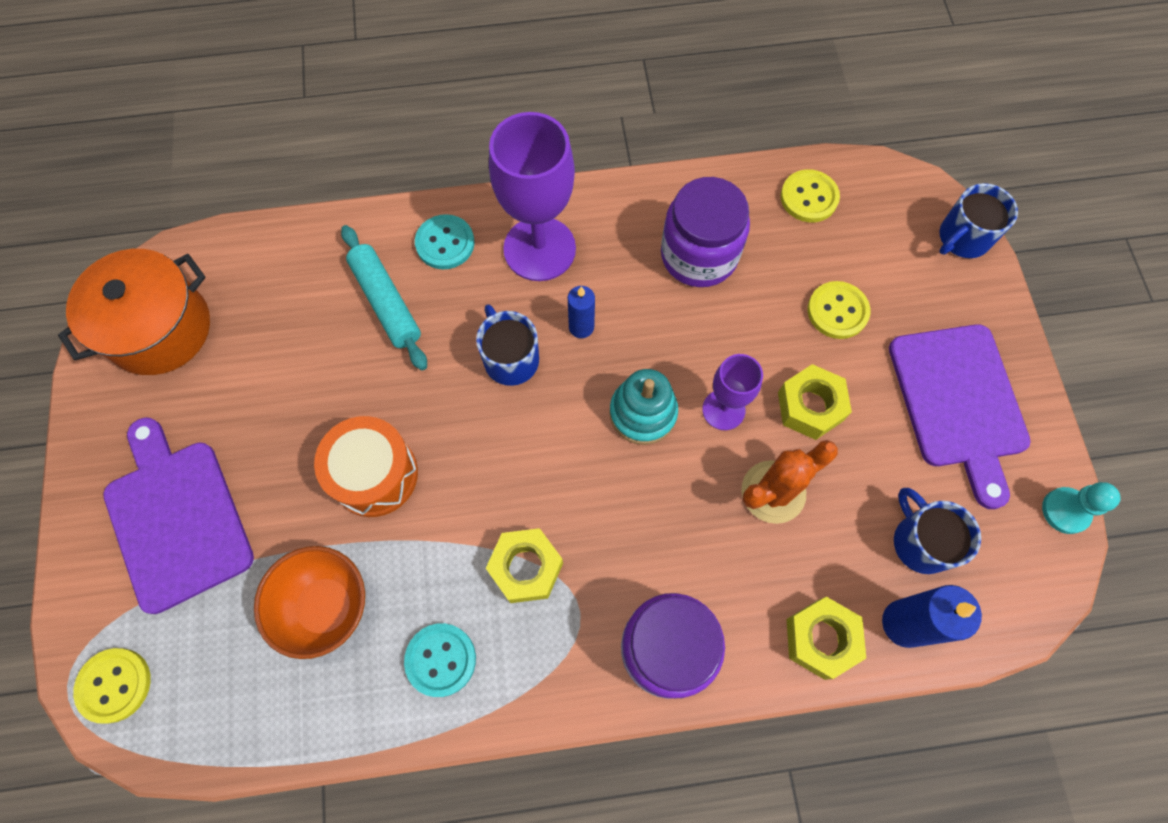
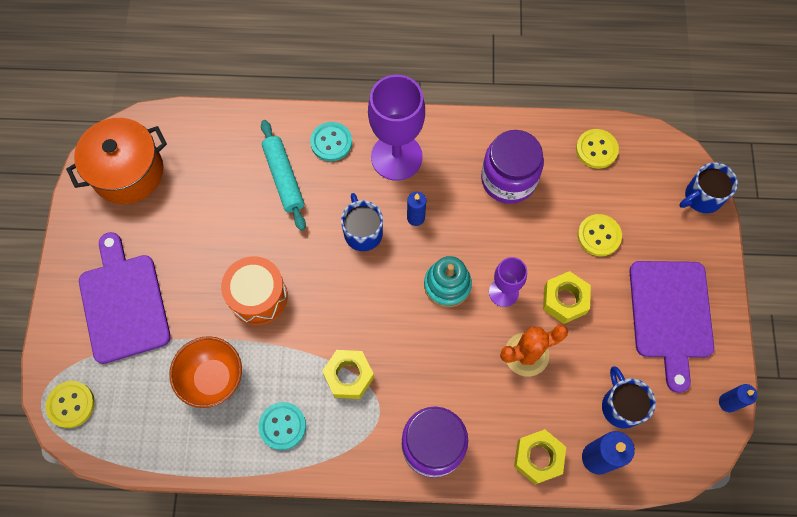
camera: 10 degrees right, 0 degrees up
turquoise pawn [1042,482,1121,534] -> blue candle [719,384,757,412]

